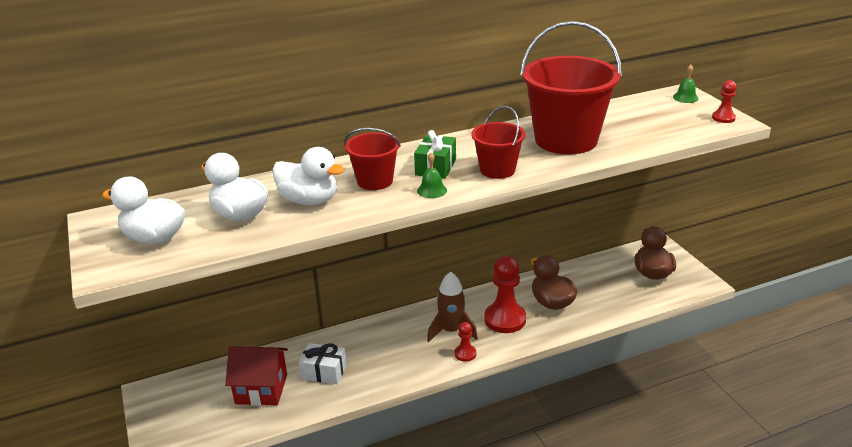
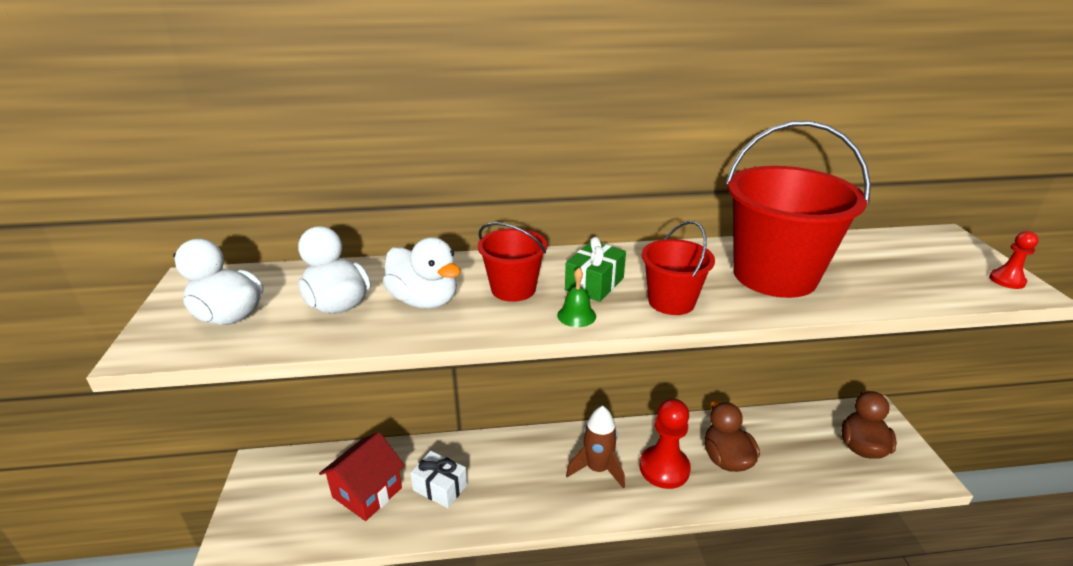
camera: 15 degrees right, 0 degrees up
red house [225,346,288,406] -> red house turned 75 degrees counterclockwise [319,432,405,521]
red pawn [454,322,476,362] -> none
green bell [673,65,699,103] -> none

